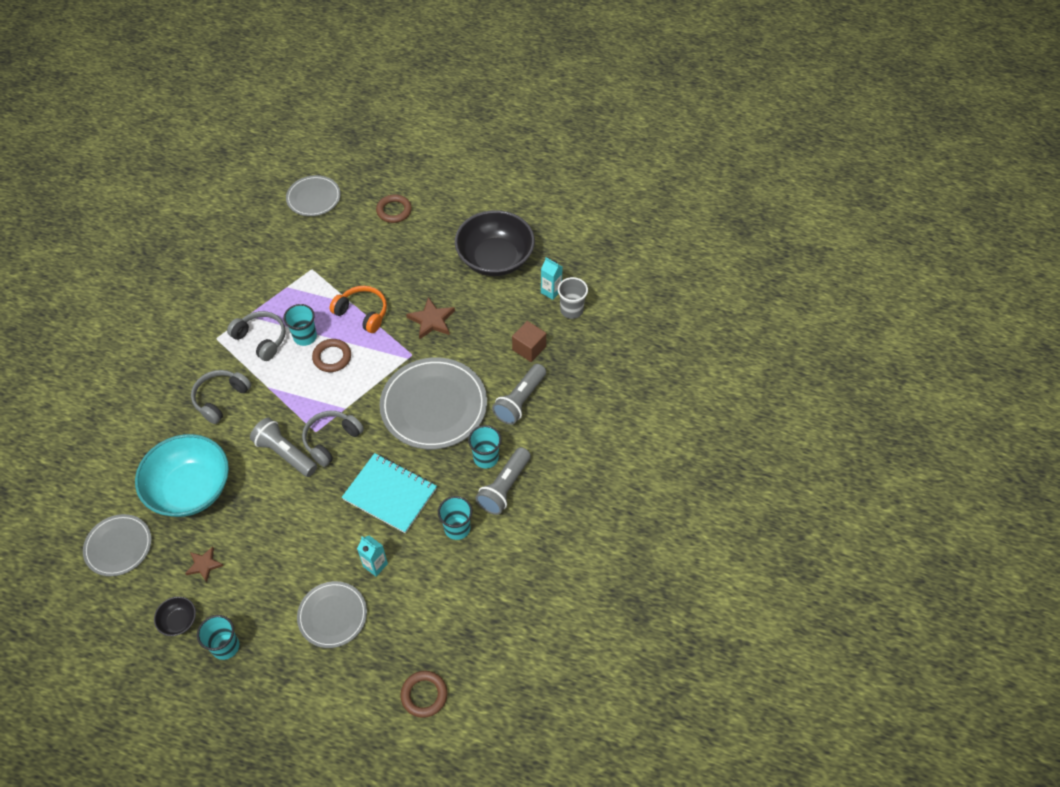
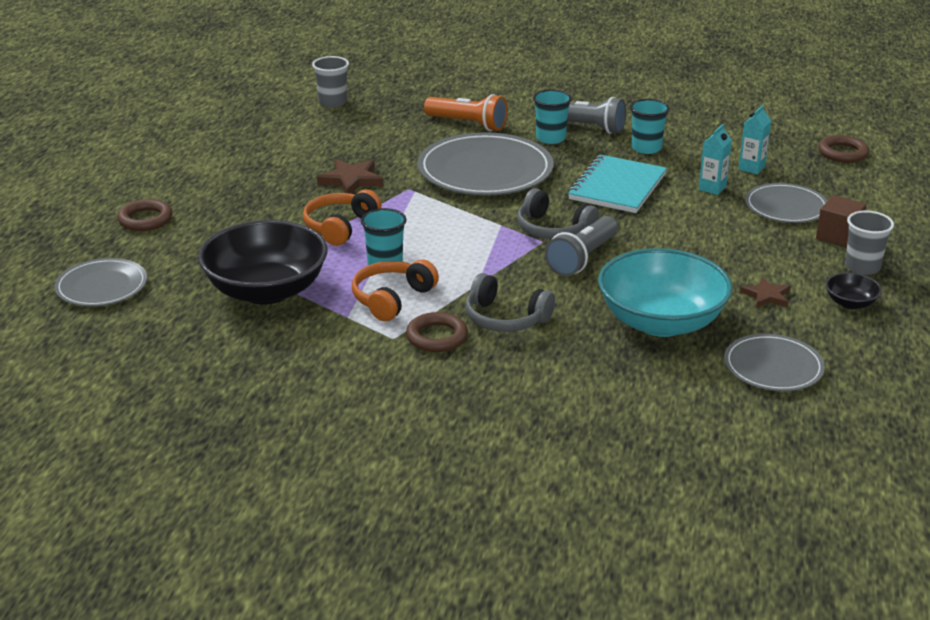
camera: 95 degrees left, 25 degrees down
turquoise cup [197,615,239,660] -> grey cup [845,211,894,275]
grey headphones [227,311,286,361] -> orange headphones [352,259,439,321]
brown ring [312,339,351,372] -> brown ring moved to [406,312,468,352]
black bowl [455,210,535,276] -> black bowl moved to [198,220,327,305]
grey flashlight [492,364,546,425] -> orange flashlight [424,94,508,131]
brown cube [512,321,546,362] -> brown cube moved to [816,195,866,248]
turquoise carton [541,257,563,300] -> turquoise carton moved to [739,105,771,175]

